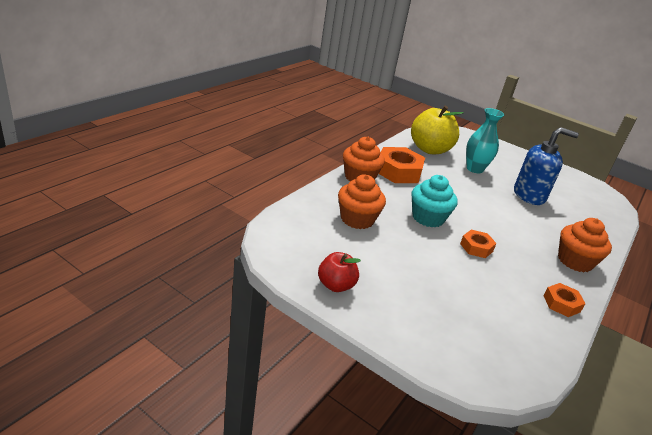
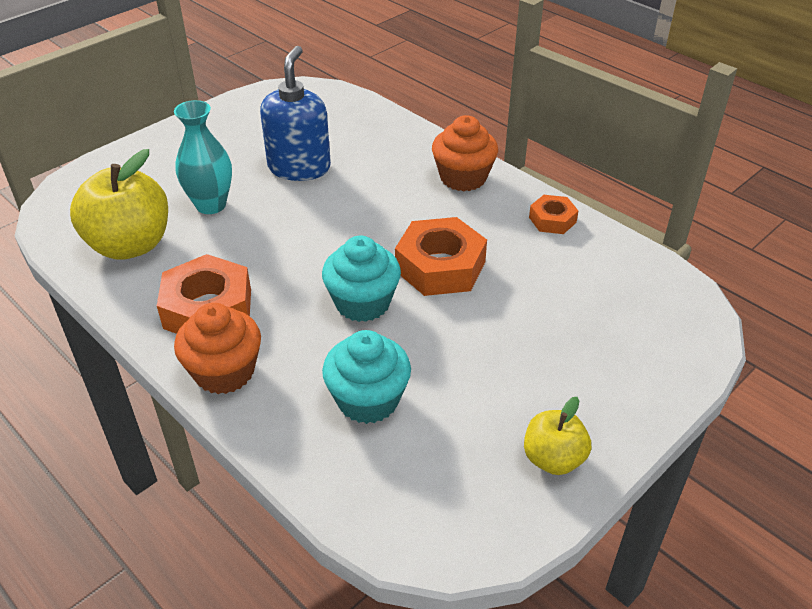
camera: 75 degrees left, 10 degrees up
red apple [318,252,361,292] -> yellow apple [524,397,591,475]
orange cupcake [338,174,386,229] -> turquoise cupcake [322,330,411,424]
orange nut [460,230,497,258] -> orange nut [395,217,487,296], size x1.82

